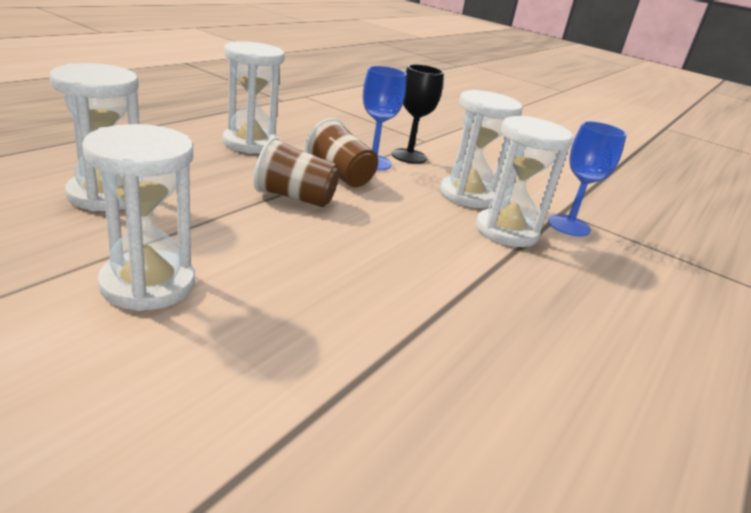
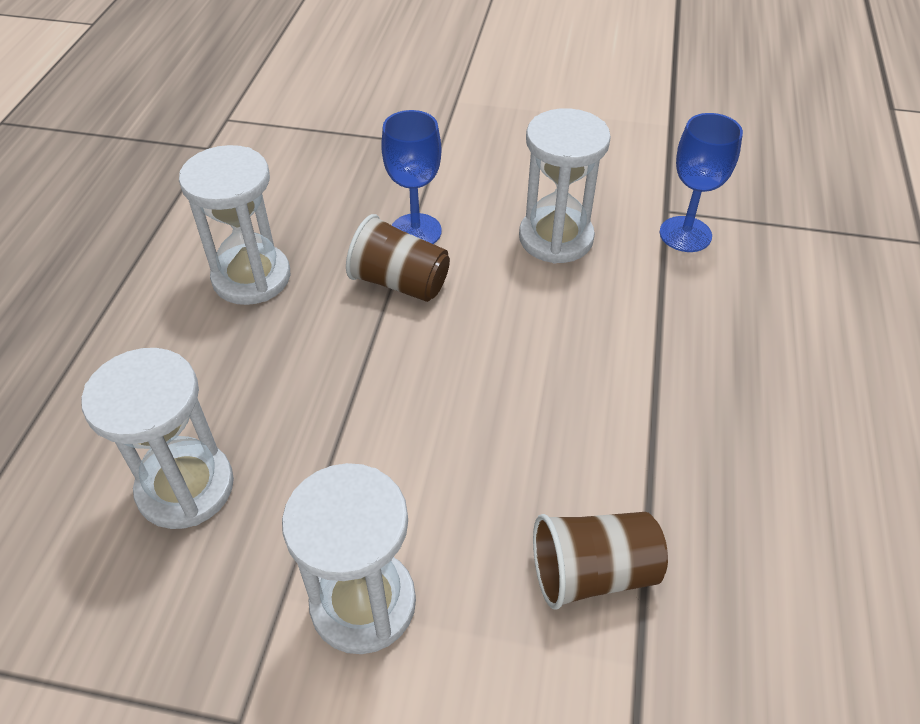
camera: 20 degrees left, 20 degrees up
brown cup [254,137,339,207] -> brown cup moved to [533,512,668,610]
black goblet [392,64,444,164] -> none
white hourglass [476,116,573,247] -> none

